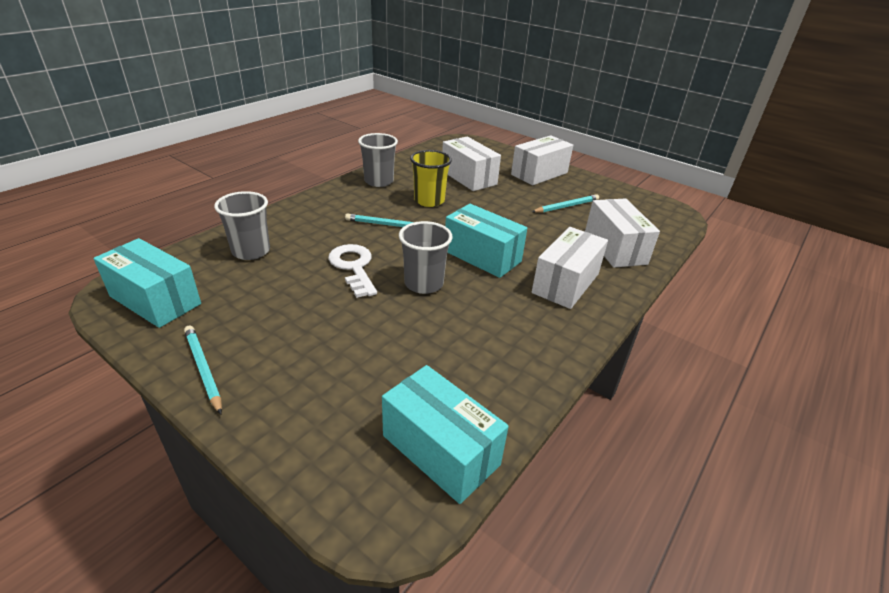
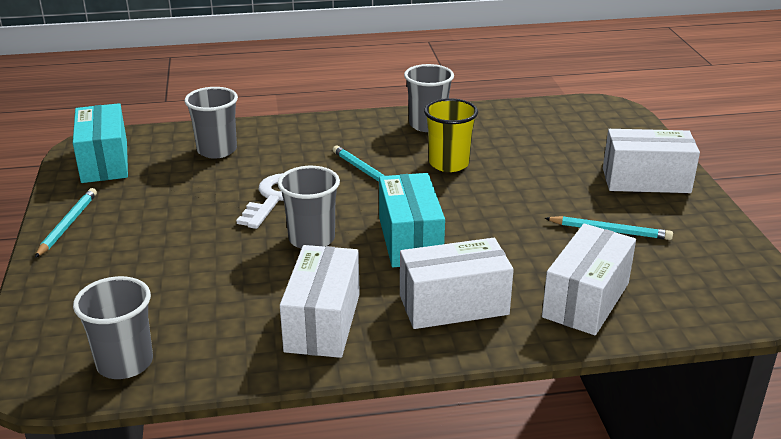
camera: 45 degrees right, 5 degrees down
turquoise box [382,365,509,504] -> grey cup [73,276,153,379]
white box [442,137,501,191] -> white box moved to [280,245,360,358]

